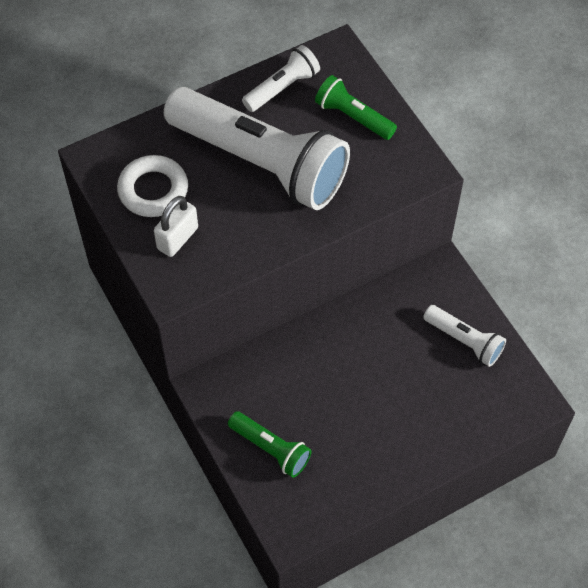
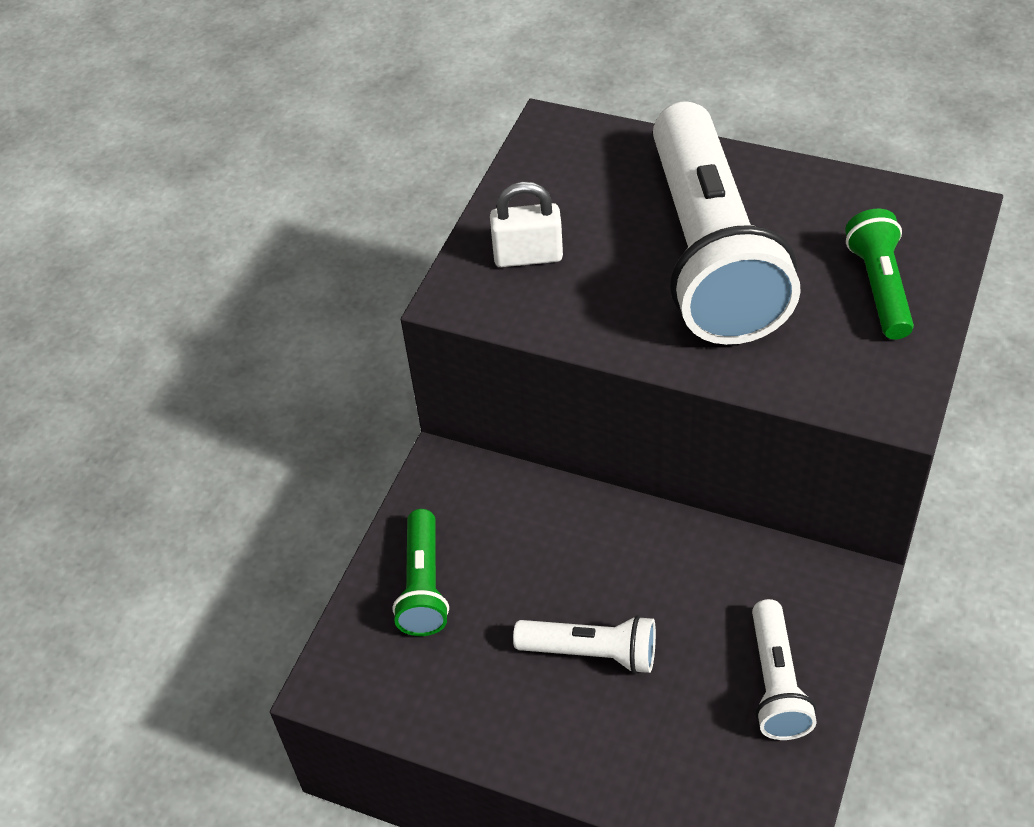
camera: 55 degrees right, 10 degrees down
white ring [117,155,188,217] -> none
white flashlight [242,45,320,112] -> white flashlight moved to [513,615,656,674]

